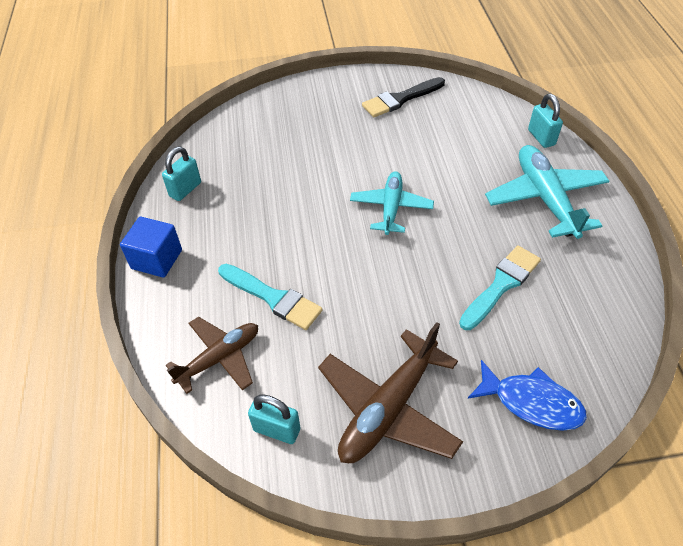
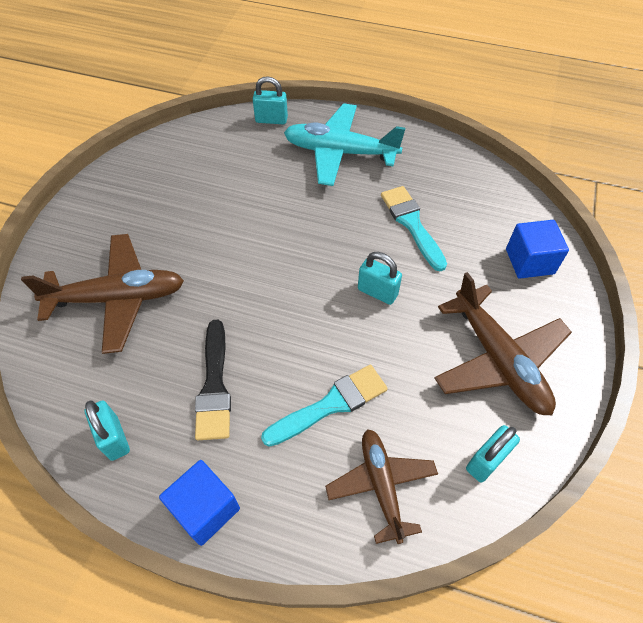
camera: 65 degrees left, 5 degrees up
turquoise plane [350,171,434,235] -> none
black brush [362,77,445,117] -> black brush moved to [195,320,231,440]
blue fish [468,360,587,431] -> blue cube [506,220,569,279]
none -> brown plane [21,234,184,354]
none -> turquoise padlock [358,252,402,305]

